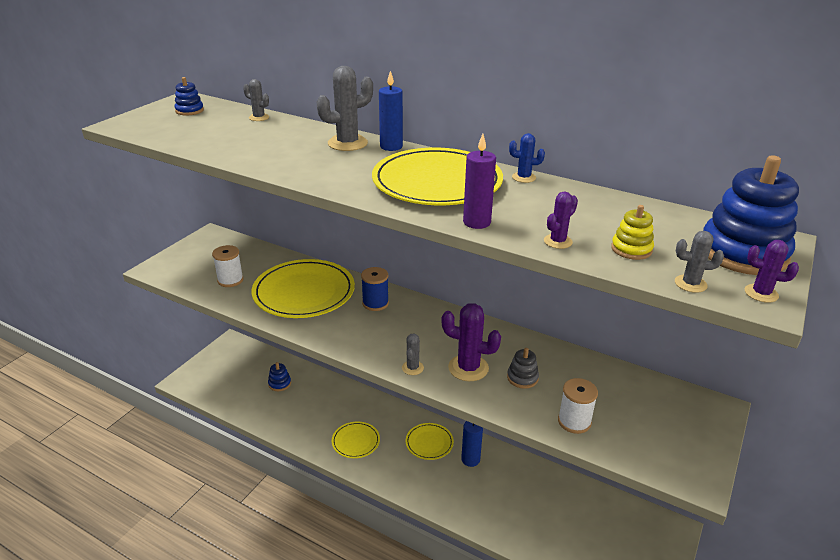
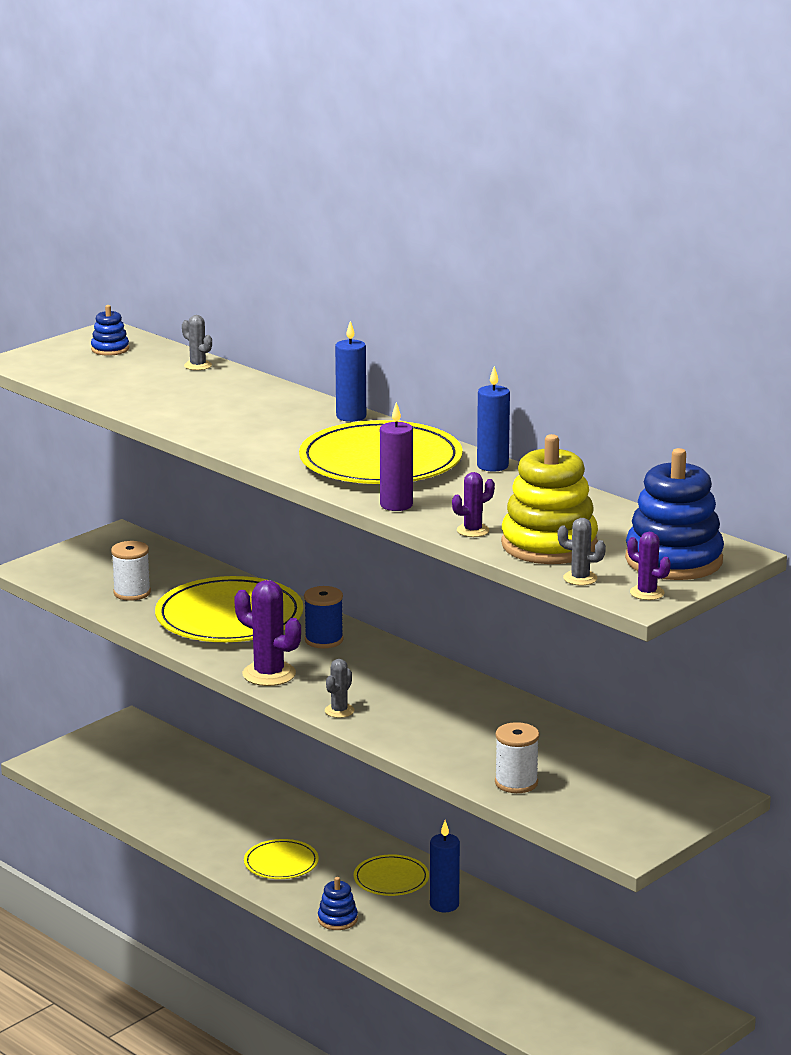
camera: 15 degrees right, 10 degrees down
blue stacking toy [268,362,291,391] -> blue stacking toy moved to [318,877,358,930]
grey cactus [317,66,373,151] -> none
purple cactus [442,303,501,381] -> purple cactus moved to [234,580,301,686]
grey stacking toy [507,348,539,389] -> none
blue cactus [509,133,545,183] -> blue candle [477,366,510,472]
yellow stacking toy [611,205,654,260] -> yellow stacking toy [501,434,598,564], size x2.09

